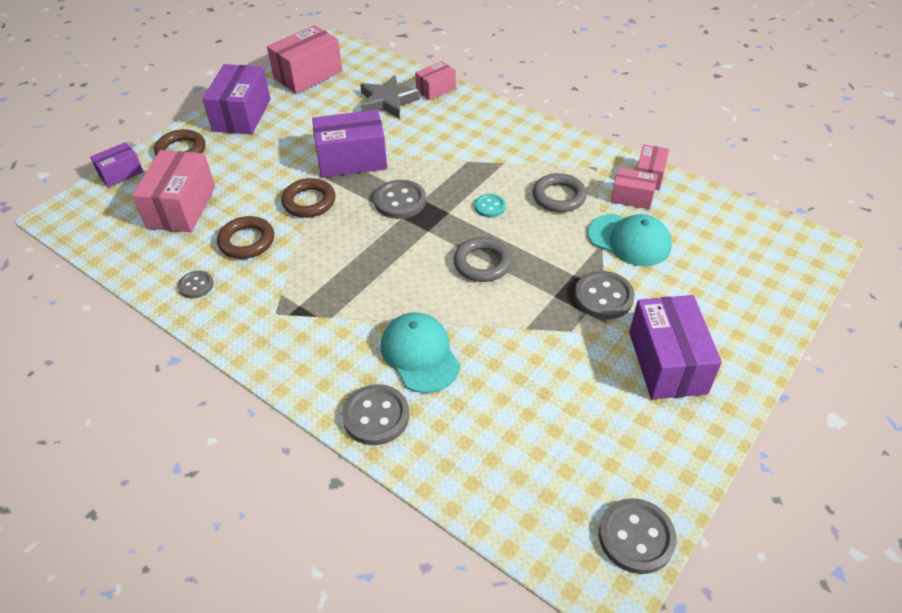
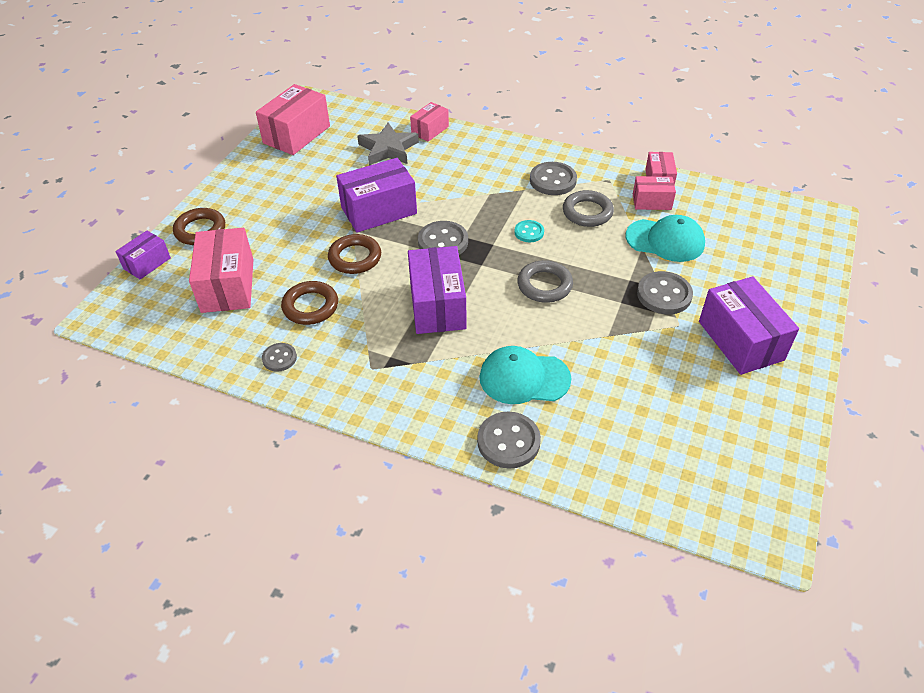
camera: 15 degrees left, 0 degrees up
purple box [202,64,271,135] -> purple box moved to [408,246,467,334]
turquoise cap [381,312,460,393] -> turquoise cap turned 45 degrees counterclockwise [479,346,572,404]
grey button [599,498,677,574] -> grey button moved to [530,162,577,195]

